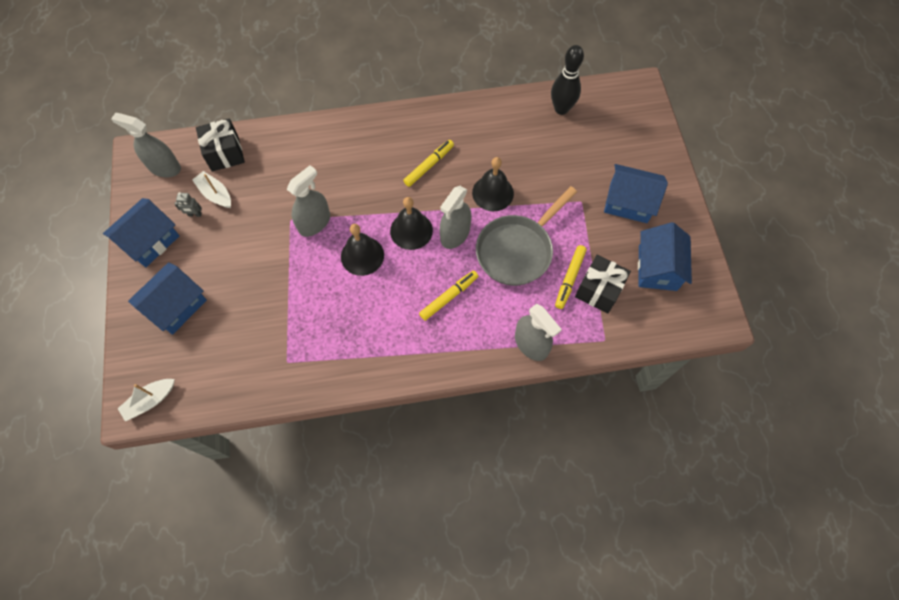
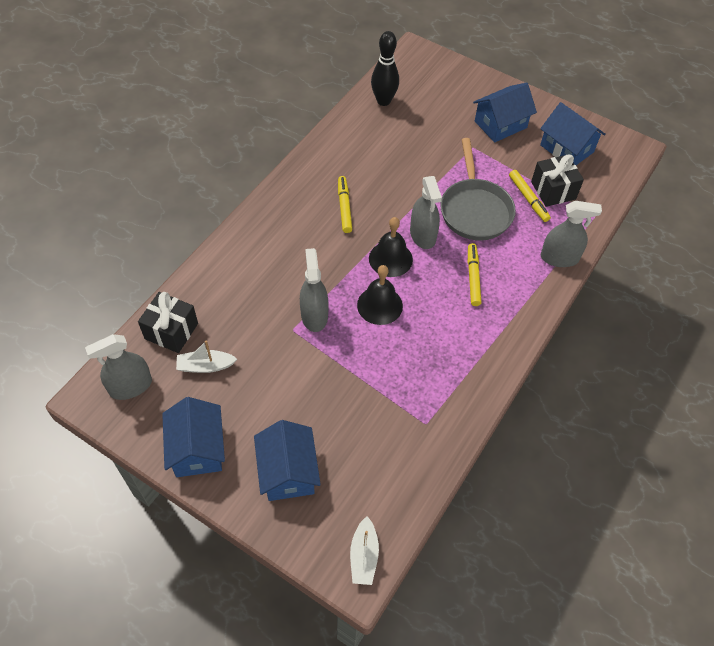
camera: 50 degrees left, 10 degrees down
grey robot [174,192,202,217] -> none
black bell [472,157,514,211] -> none

